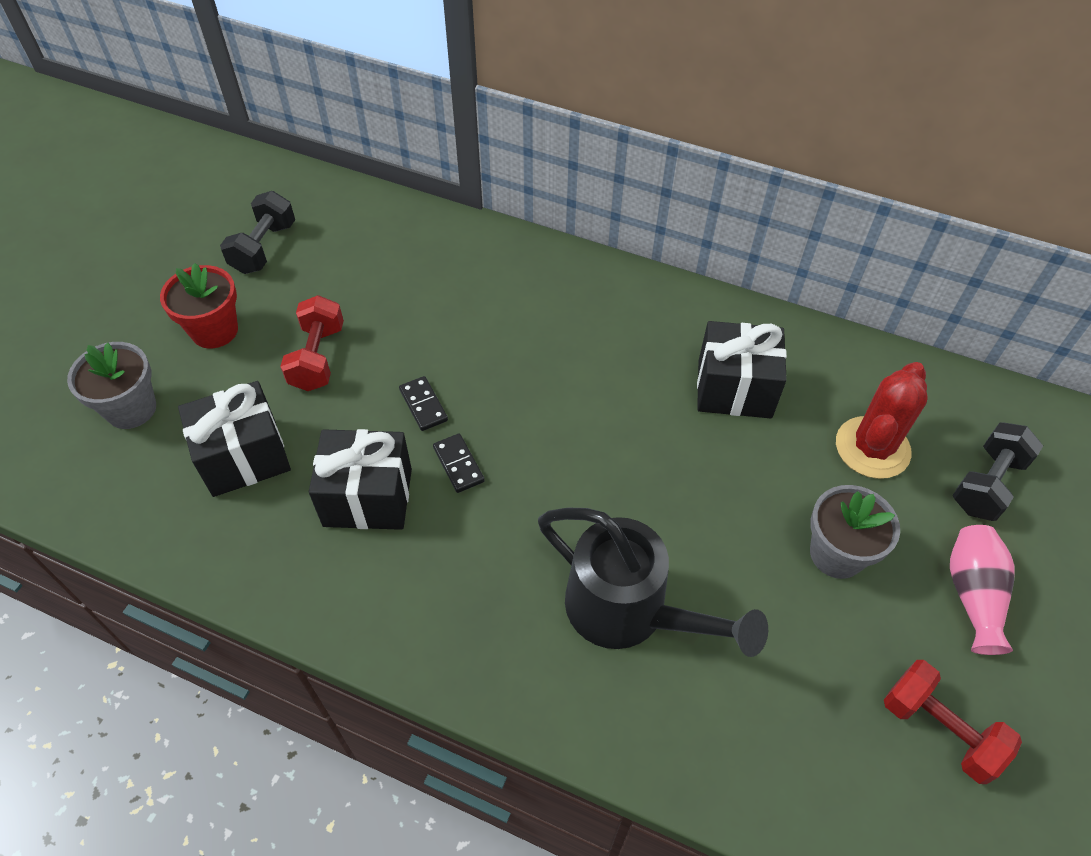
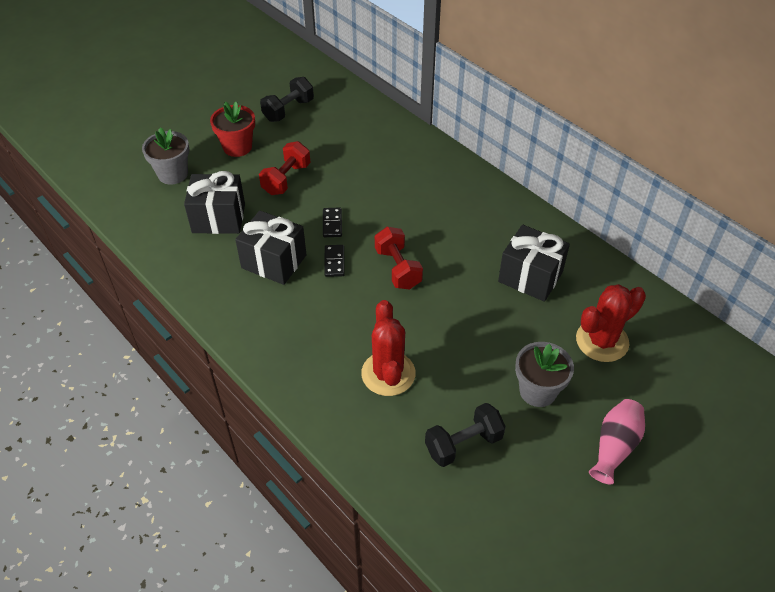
camera: 25 degrees right, 5 degrees down
black watering can [538,508,768,657] -> red cactus [361,300,416,396]
red dumbbell [884,660,1022,784] -> red dumbbell moved to [375,227,423,289]
black dumbbell [952,422,1043,521] -> black dumbbell moved to [425,403,506,467]

